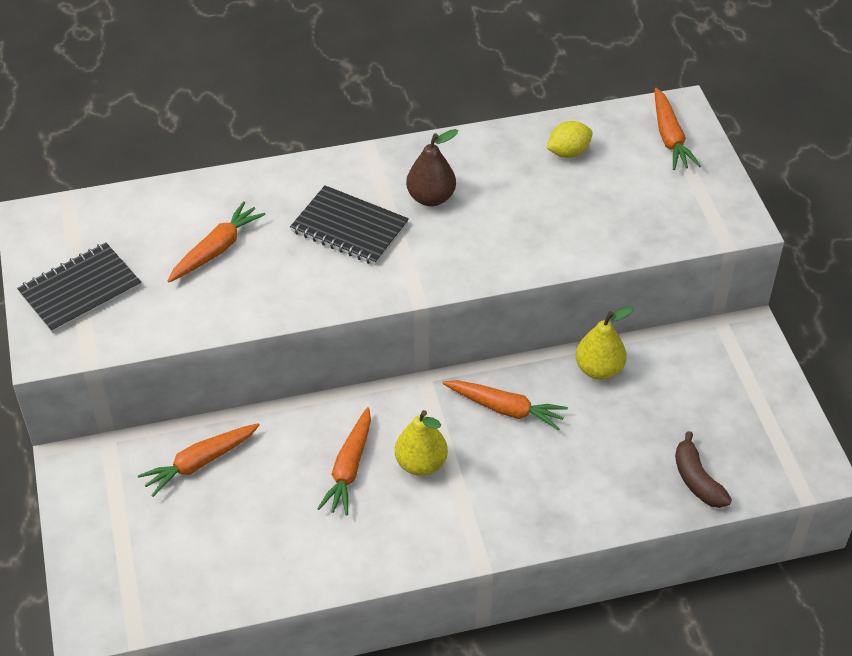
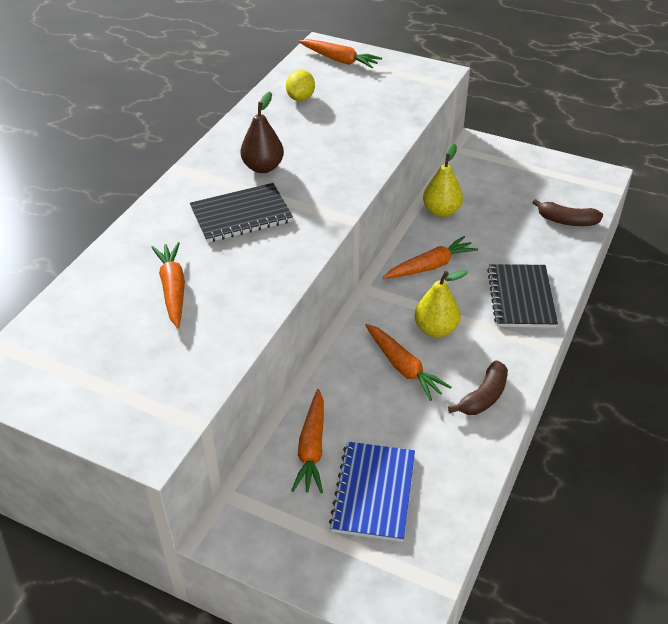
camera: 50 degrees left, 5 degrees down
black notebook [17,242,141,333] -> black notebook moved to [487,264,558,328]
none -> blue notebook [329,442,415,542]
none -> brown banana [448,360,508,415]

